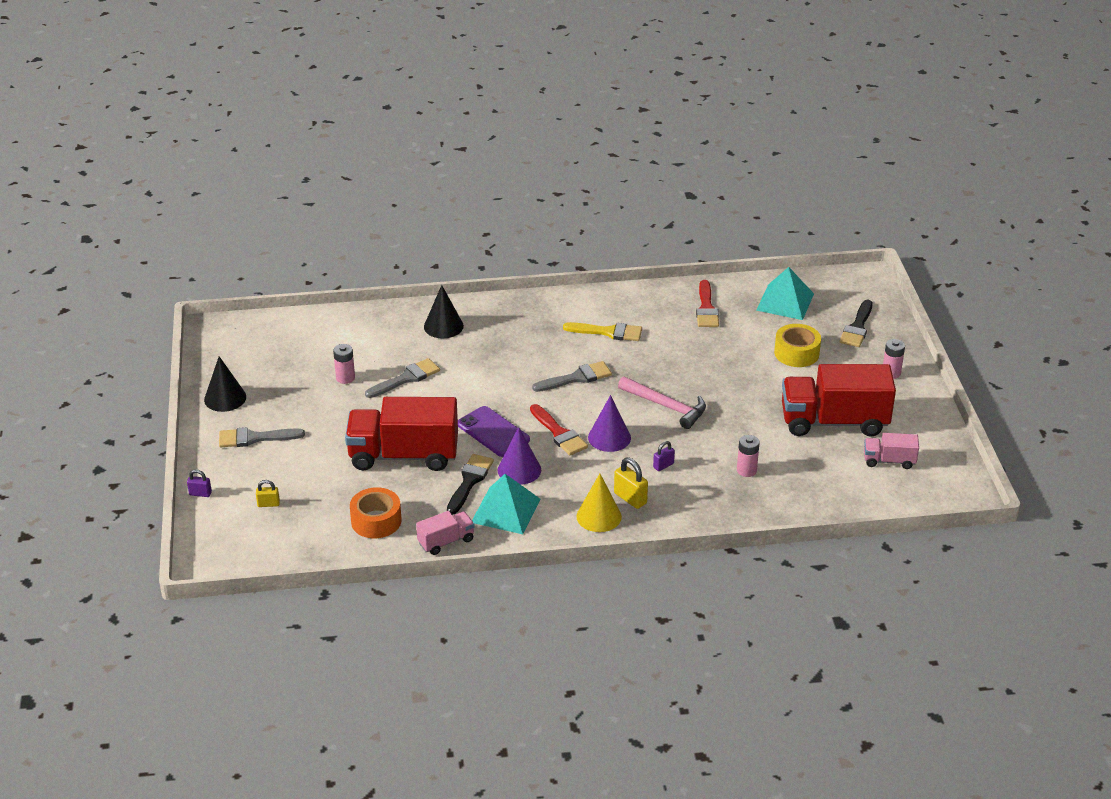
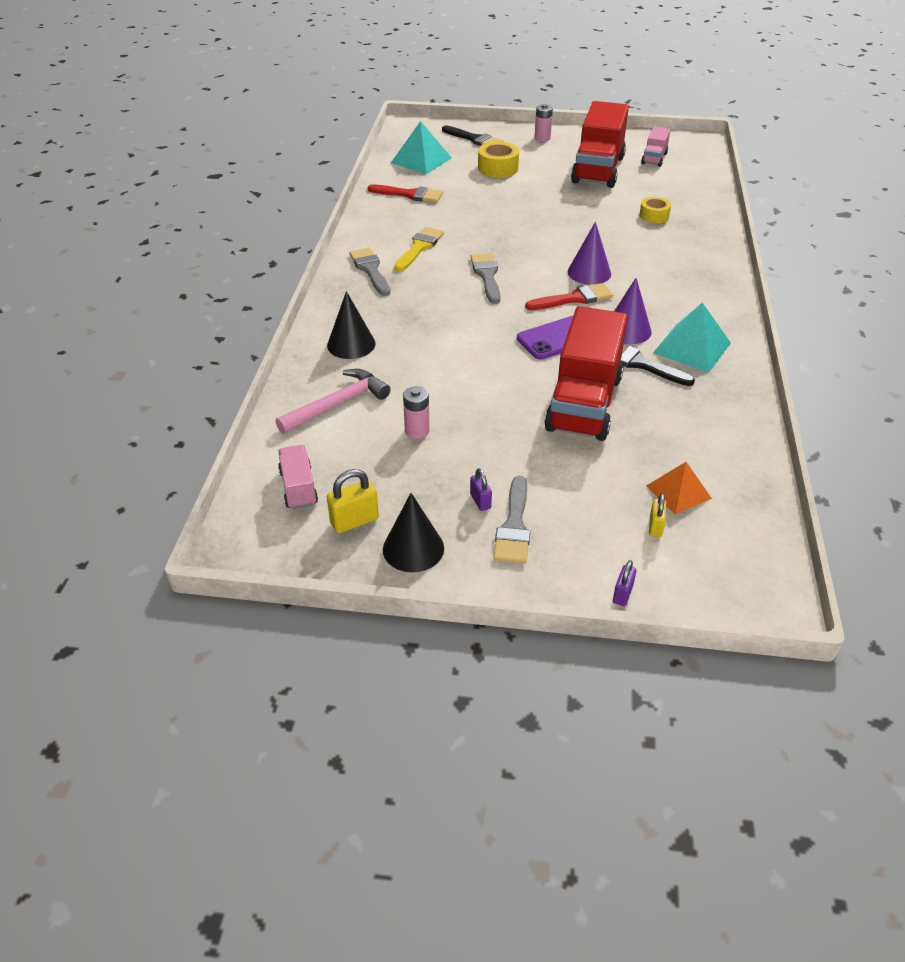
camera: 75 degrees left, 5 degrees up
orange tape [350,487,402,538] -> none
grey brush [365,358,440,398] -> grey brush moved to [349,247,390,296]
pink truck [416,511,475,555] -> pink truck moved to [278,445,318,509]
yellow cone [576,474,622,532] -> none
yellow padlock [614,457,648,509] -> yellow padlock moved to [327,469,379,533]
pink hammer [618,376,706,429] -> pink hammer moved to [275,369,390,434]
purple padlock [653,441,675,471] -> purple padlock moved to [470,468,492,511]
pink battery [737,435,760,477] -> yellow tape [639,197,671,223]
none -> orange pyramid [646,462,712,515]

